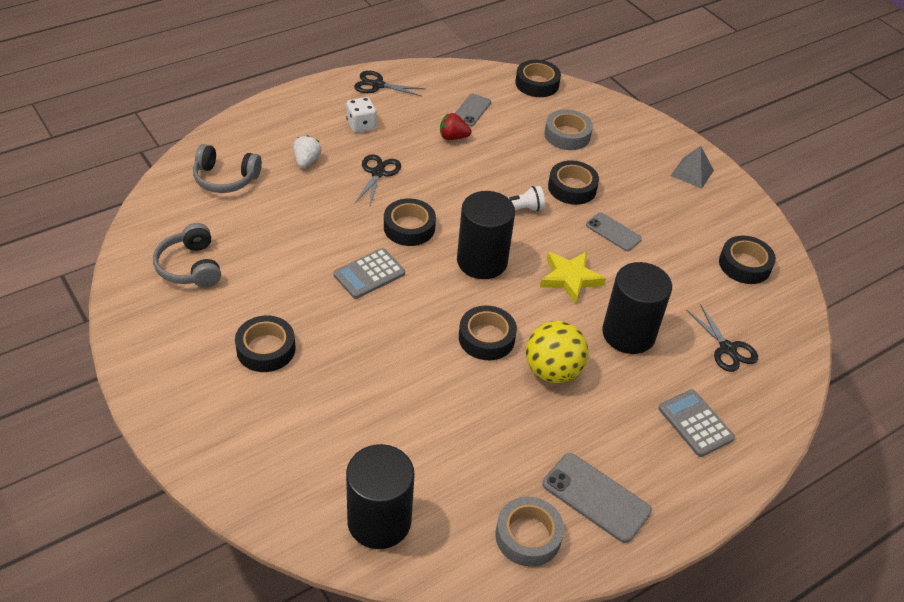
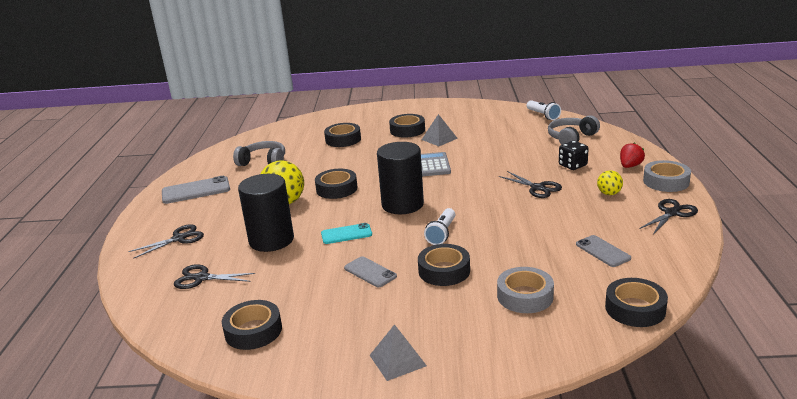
camera: 130 degrees right, 20 degrees down
grey headphones [153,223,221,288] -> grey headphones moved to [233,141,285,166]
white strawberry [293,135,321,168] -> black dice [559,141,589,170]
white dice [346,97,376,133] -> yellow ball [597,170,623,195]
black cylinder [346,444,415,549] -> none
black tape [384,199,436,246] -> black tape moved to [324,123,361,147]
red strawberry [440,113,472,140] -> red strawberry moved to [620,143,645,168]
grey tape [495,497,564,567] -> grey tape moved to [643,160,691,192]
yellow star [540,251,606,304] -> turquoise phone [321,223,372,244]
grey phone [586,212,642,251] -> grey phone turned 60 degrees clockwise [344,257,397,287]
grey calculator [658,389,735,457] -> black scissors [128,224,204,259]
none -> grey pyramid [422,114,458,146]
none -> white flashlight [526,100,561,120]

